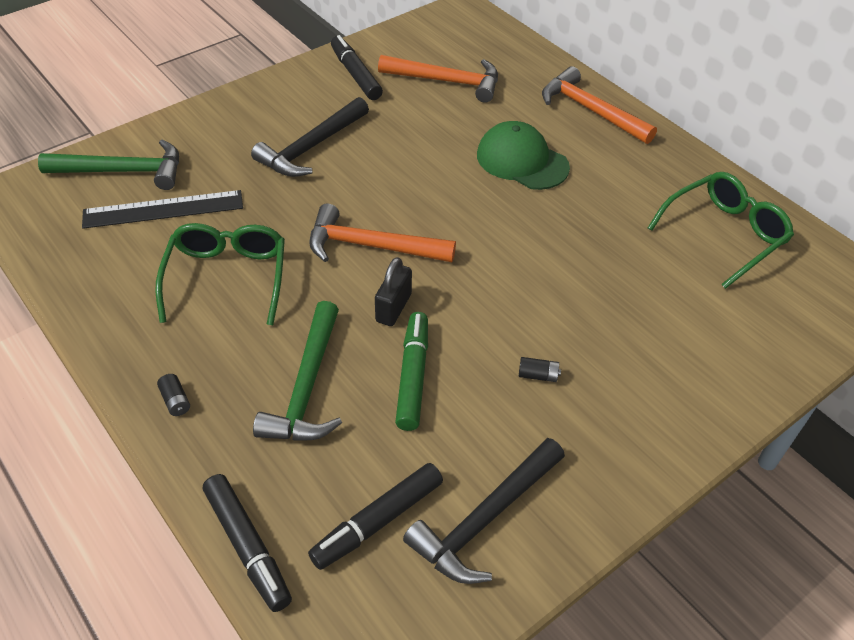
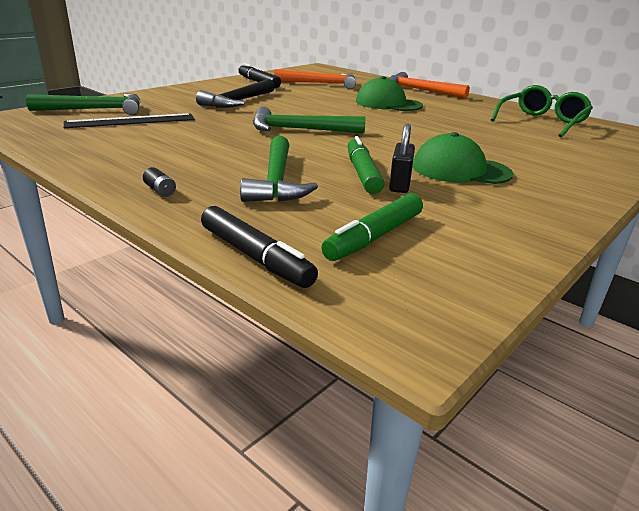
camera: 10 degrees left, 20 degrees down
green glasses [155,223,285,325] -> none
black marker [308,463,443,570] -> green marker [321,193,423,261]
orange hammer [309,204,456,262] -> green hammer [253,106,365,133]
black padlock [375,257,412,326] -> black padlock moved to [389,123,415,193]
black hammer [403,438,565,584] -> none
black battery [519,357,561,382] -> green cap [413,132,513,184]

